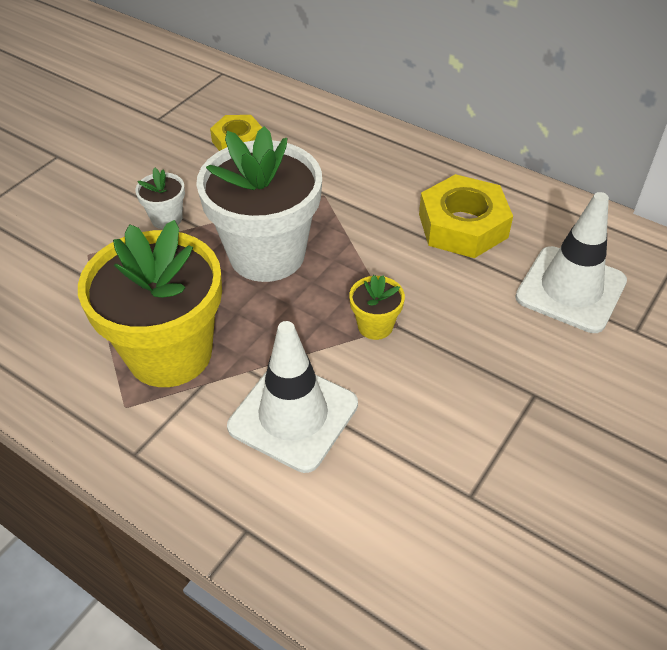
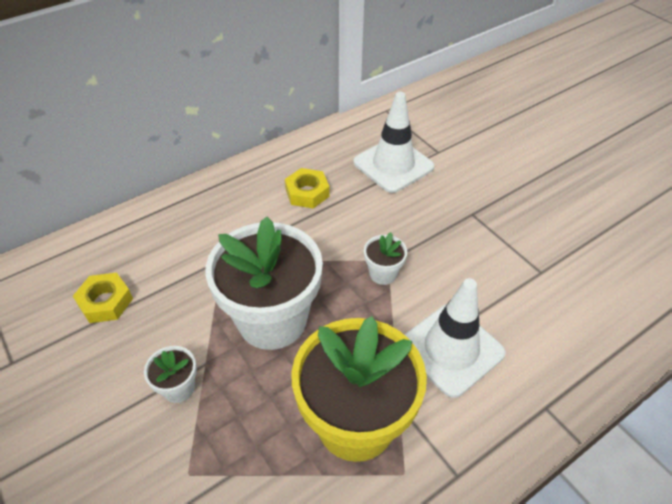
camera: 70 degrees left, 0 degrees up
yellow flower pot [349,275,405,340] -> white flower pot [364,232,407,285]
yellow nut [419,174,513,258] -> yellow nut [285,168,330,209], size x0.63

